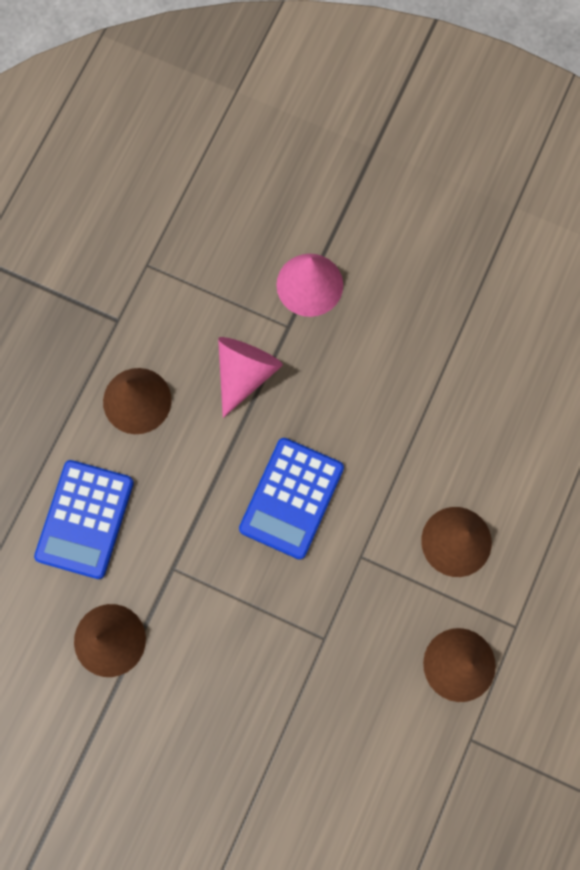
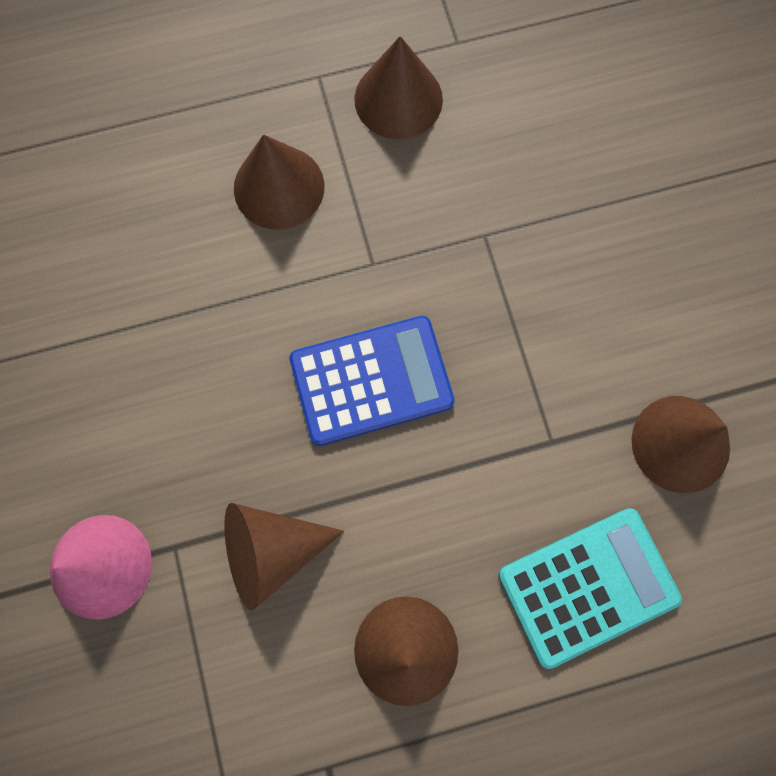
camera: 130 degrees left, 0 degrees up
blue calculator [34,460,134,579] -> turquoise calculator [498,508,682,669]
pink cone [218,337,283,418] -> brown cone [224,503,344,611]

